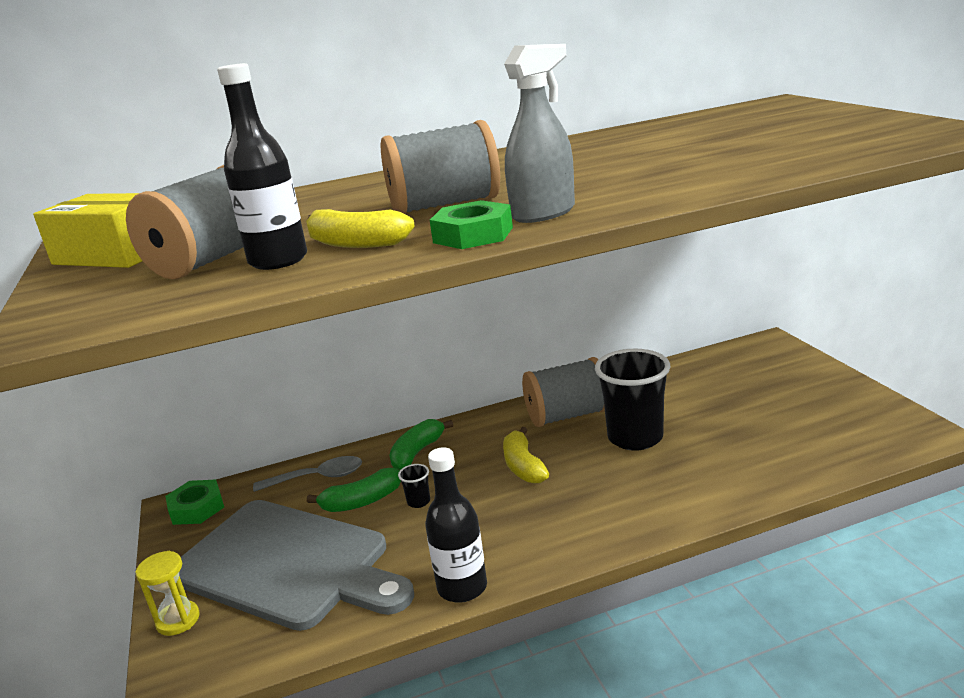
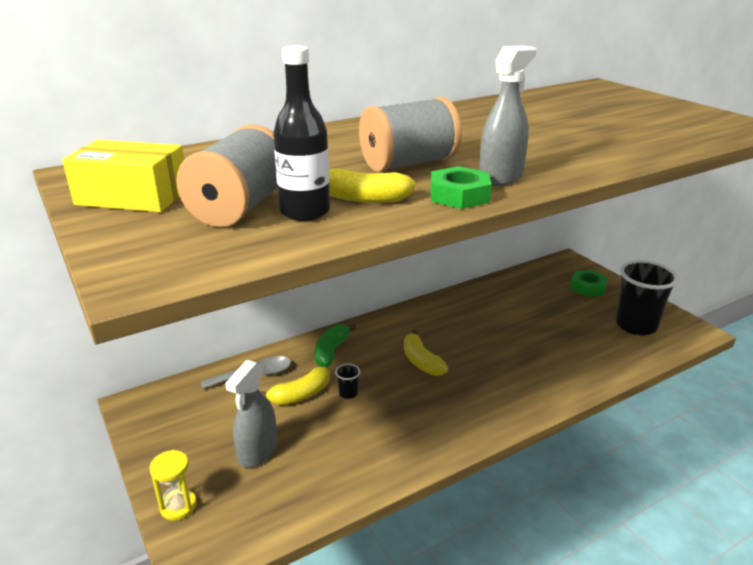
camera: 15 degrees left, 5 degrees up
green nut [165,480,224,525] -> green nut moved to [570,270,608,297]
grey cutting board [179,500,414,631] -> grey spray bottle [225,360,277,468]
green banana [307,468,401,512] -> yellow banana [260,367,330,405]
black bottle [425,447,487,603] -> none
grey spool [522,357,605,427] -> none
black cup [595,349,671,451] -> black cup moved to [616,260,678,335]

